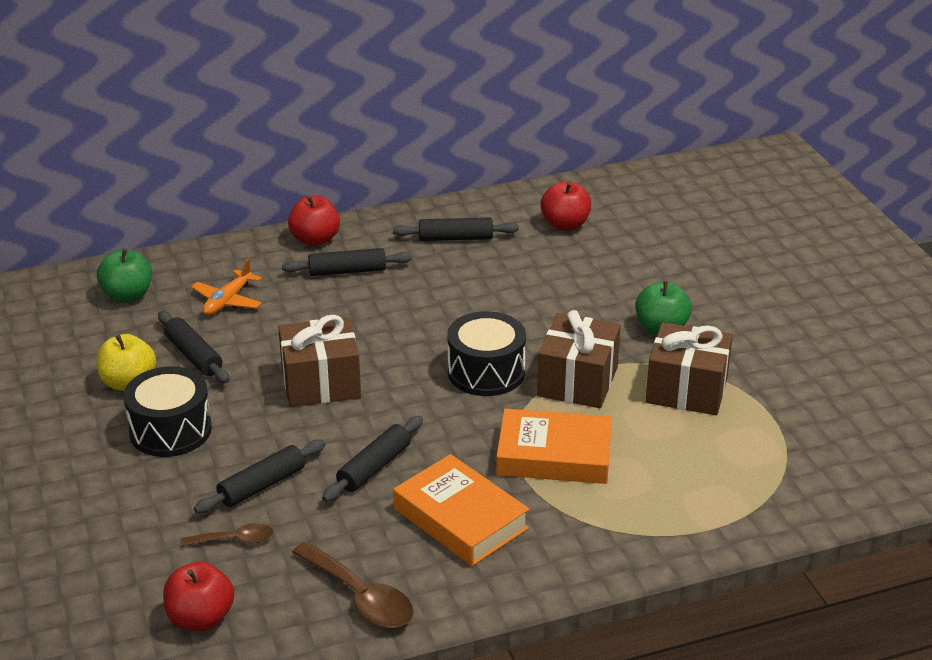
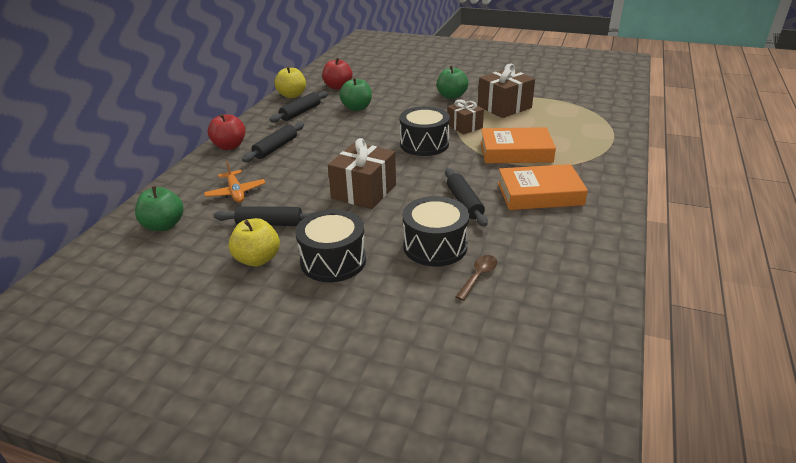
camera: 50 degrees left, 0 degrees up
red apple [163,562,234,631] -> none
black rolling pin [194,439,325,513] -> black drum [403,196,469,267]
brown spoon [292,541,414,628] -> none
orange book [496,409,612,484] -> orange book turned 45 degrees clockwise [481,127,556,163]
brown gift [537,310,621,408] -> brown gift [447,99,484,134], size x0.63
none -> yellow apple [275,66,306,98]
none -> green apple [339,78,372,111]

